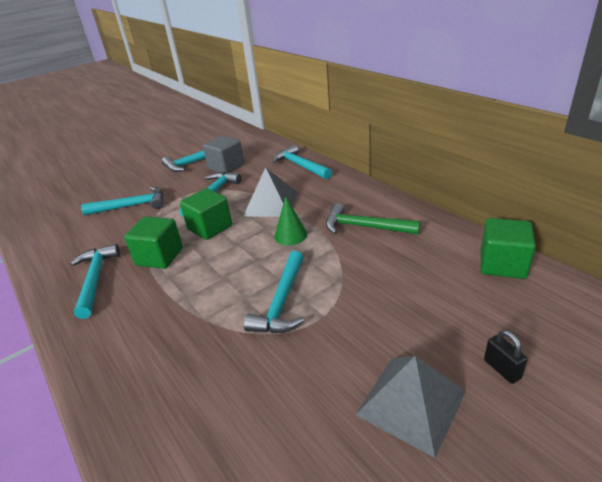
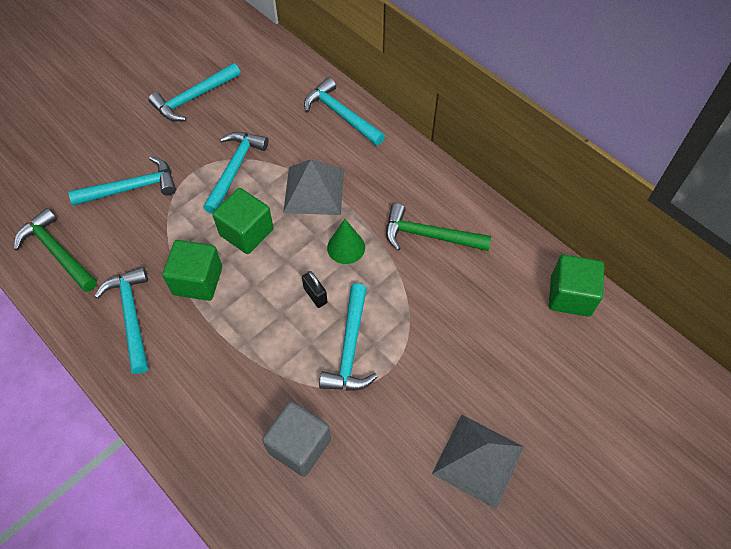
camera: 10 degrees left, 25 degrees up
grey cube [203,135,244,173] -> grey cube moved to [262,401,331,477]
black padlock [484,330,528,384] -> black padlock moved to [302,271,327,308]
none -> green hammer [14,208,97,292]

